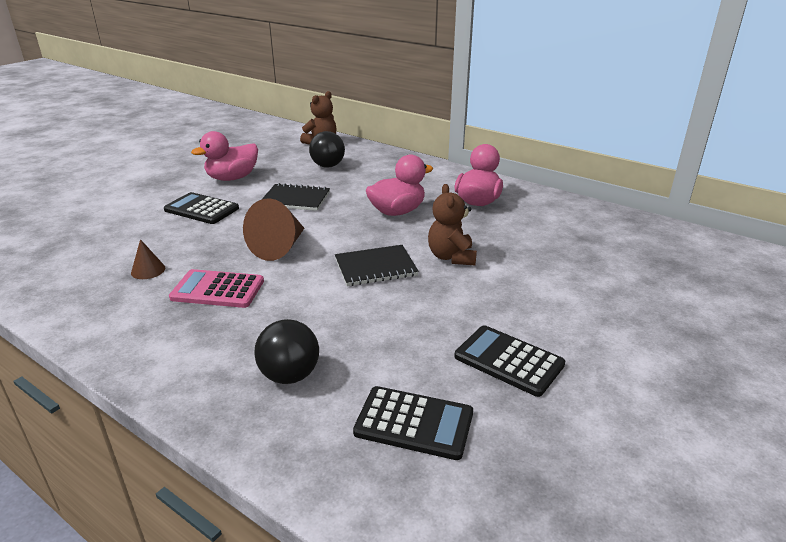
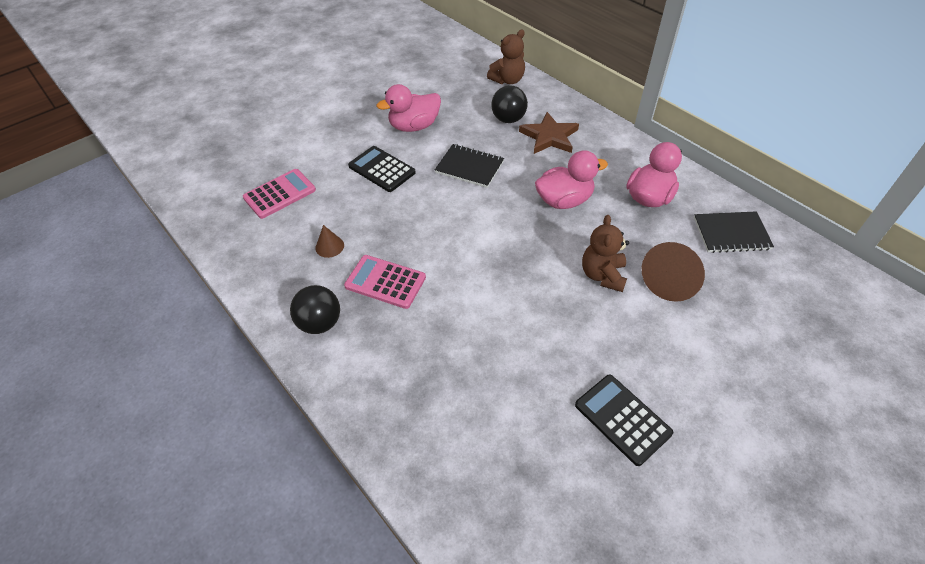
camera: 15 degrees right, 20 degrees up
brown cone [243,198,304,261] -> brown cone moved to [642,242,705,302]
black ball [254,319,319,384] -> black ball moved to [290,285,340,334]
black notebook [335,245,419,286] -> black notebook moved to [694,211,774,253]
black calculator [353,386,473,460] -> none
none -> pink calculator [243,169,316,219]
none -> brown star [519,112,579,154]

